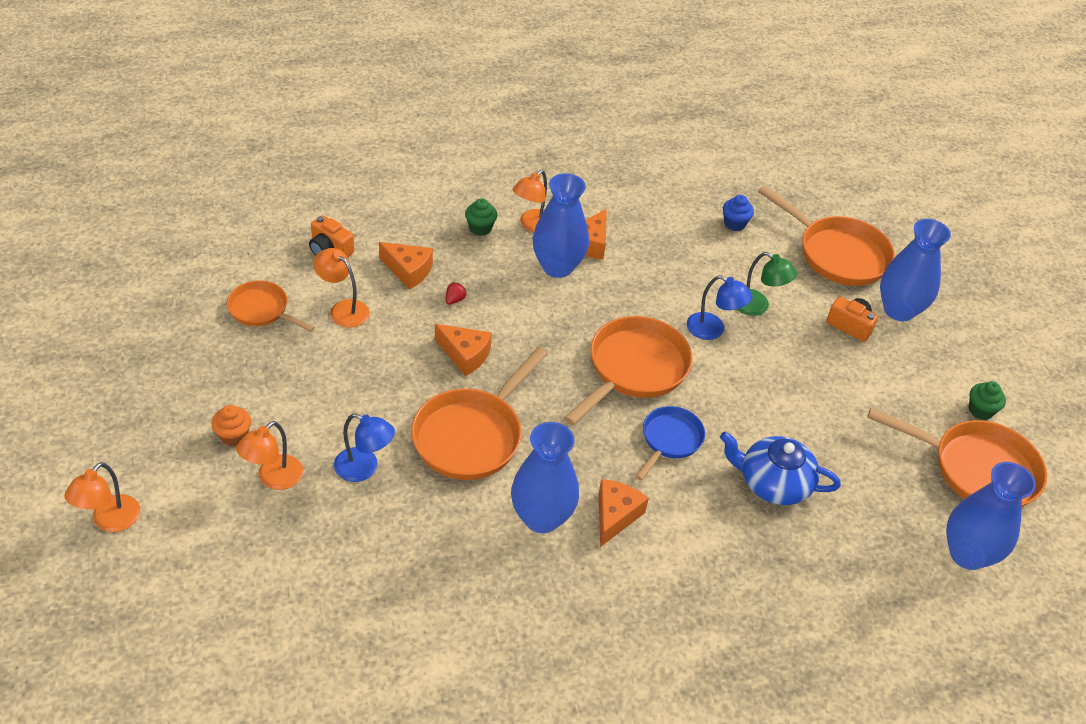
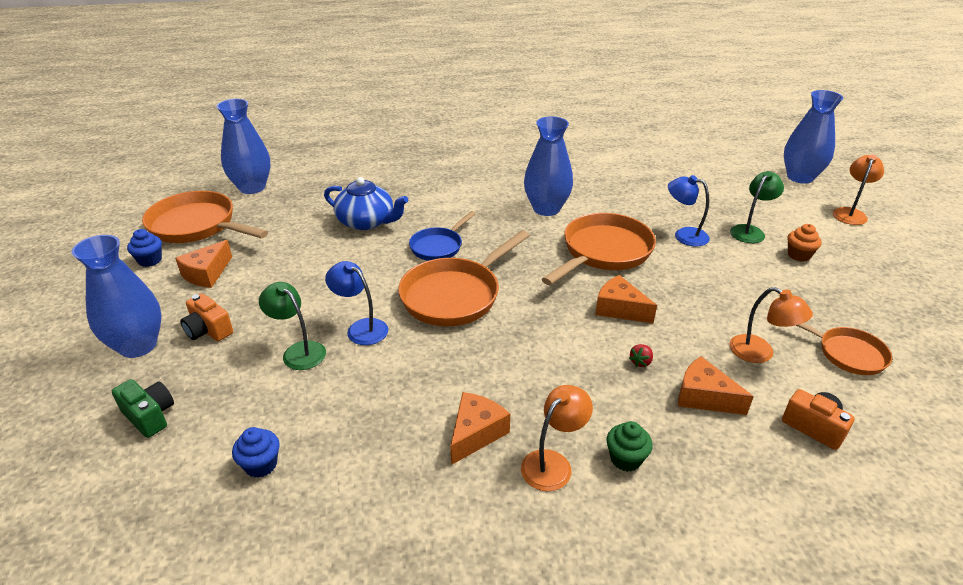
camera: 170 degrees left, 10 degrees down
orange lamp [236,421,303,490] -> green lamp [730,171,784,243]
blue vase [533,173,589,278] -> blue vase moved to [784,90,843,184]
orange cheese [598,479,649,547] -> orange cheese moved to [175,240,232,288]
orange pan [758,185,895,286] -> green camera [112,379,174,438]
green cupcake [969,381,1006,420] -> blue cupcake [127,229,162,267]

